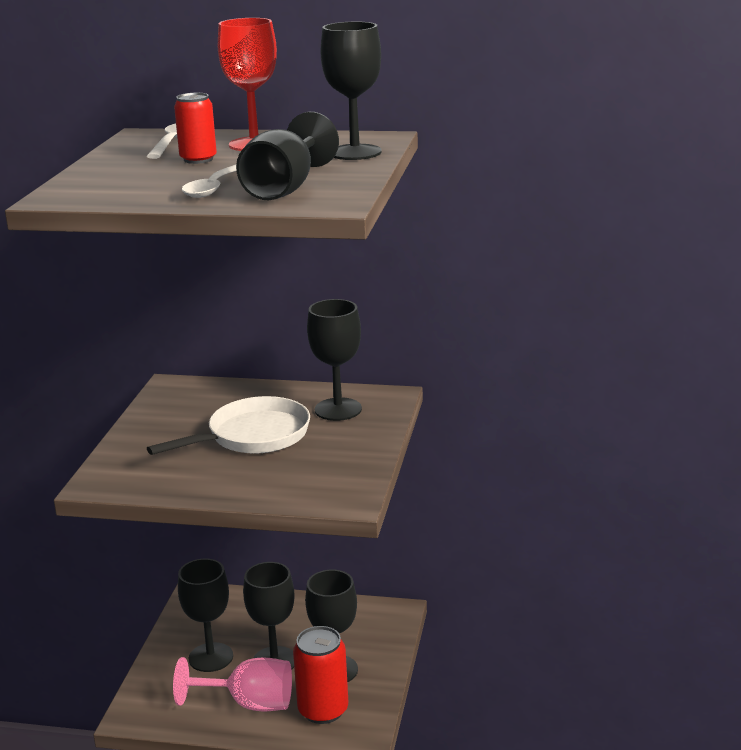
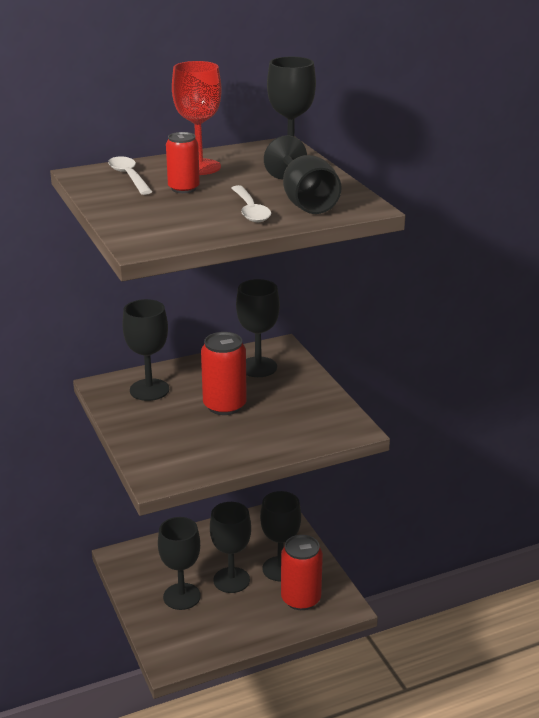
camera: 35 degrees left, 5 degrees up
white pan [147,396,310,455] -> red can [201,332,247,415]
pink goblet [173,657,292,711] -> none
none -> black goblet [122,299,169,401]

